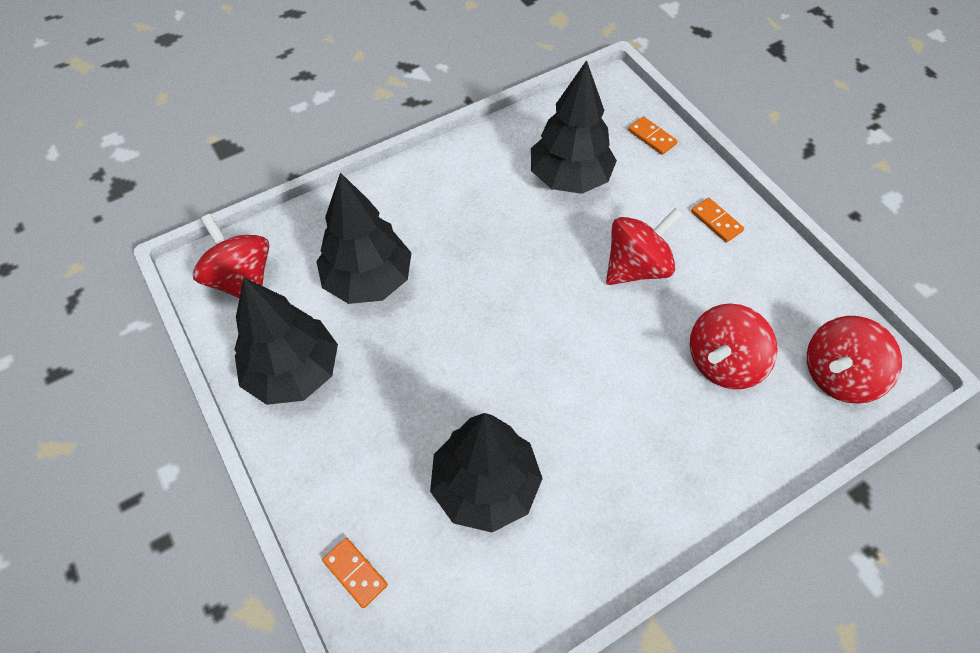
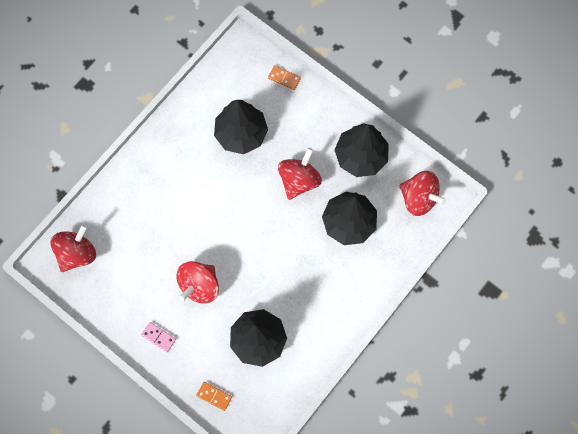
camera: 160 degrees right, 15 degrees up
red spinning top [690,303,778,389] -> red spinning top moved to [278,148,322,200]
orange domino [691,198,744,243] -> pink domino [141,322,176,352]

